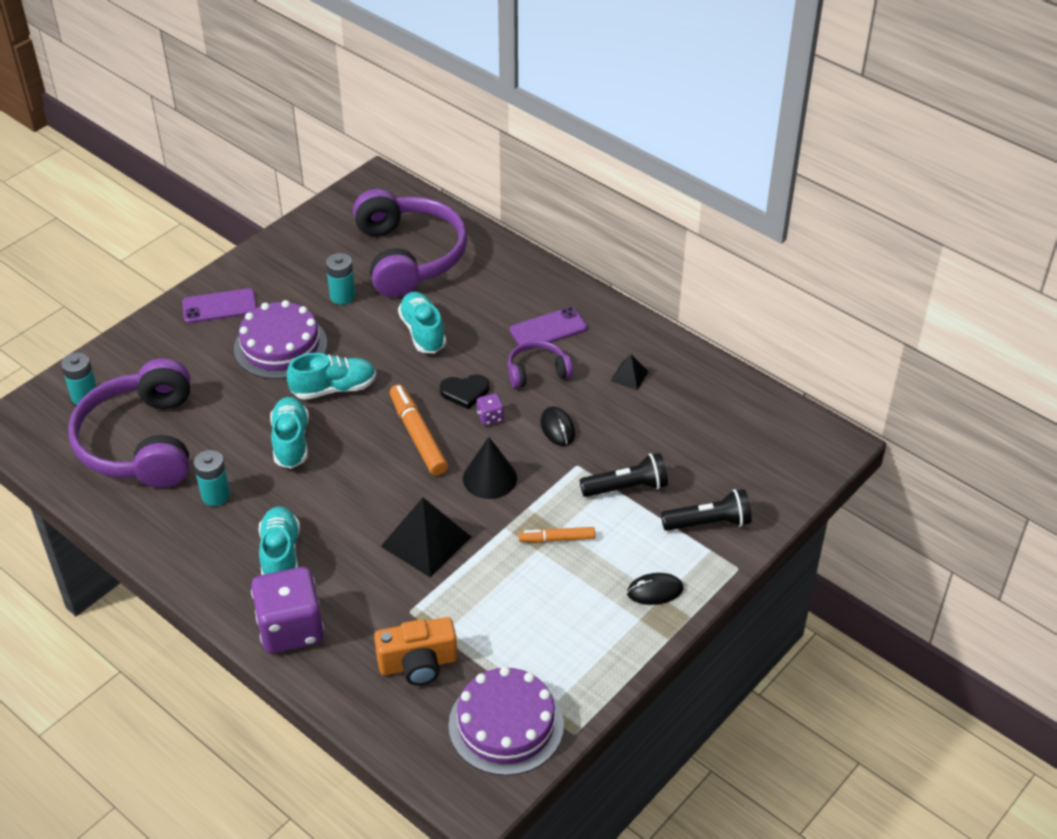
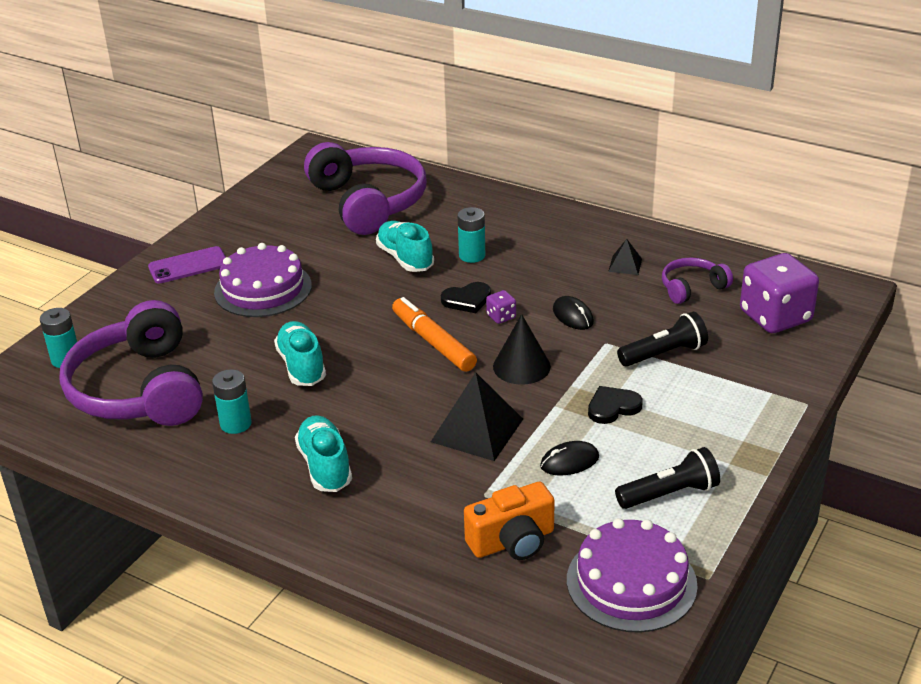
camera: 10 degrees left, 10 degrees down
purple dice [251,567,324,653] -> purple dice moved to [740,253,819,333]
turquoise shoe [287,353,376,400] -> none
turquoise battery [326,253,355,305] -> turquoise battery moved to [457,207,485,263]
purple headphones [508,340,573,388] -> purple headphones moved to [662,258,733,304]
purple phone [510,307,587,350] -> none
orange marker [519,527,595,542] -> black heart [588,386,643,424]
black mouse [627,573,683,605] -> black mouse moved to [540,441,599,475]
black flashlight [661,489,752,531] -> black flashlight moved to [615,447,720,509]

